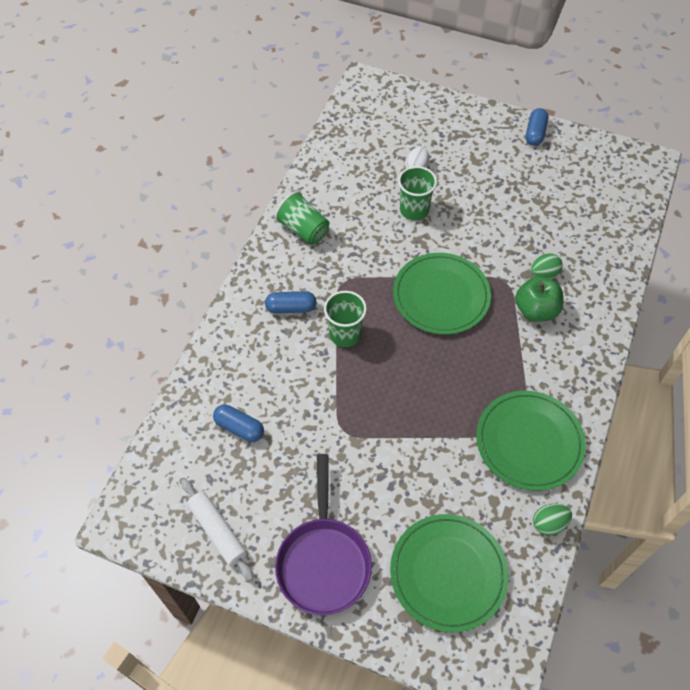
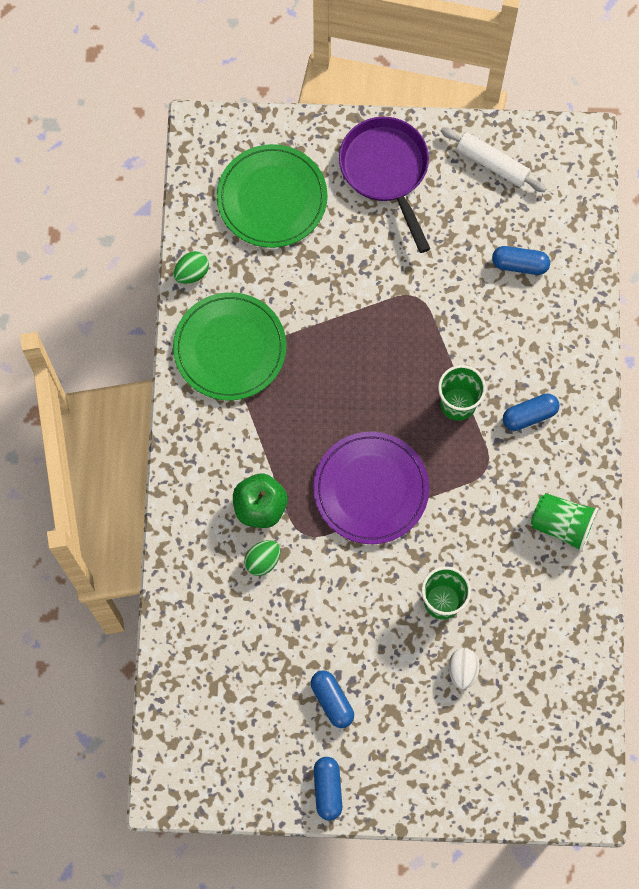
camera: 160 degrees right, 15 degrees up
green plate [393,253,491,335] -> purple plate [313,432,429,544]
none -> blue capsule [311,670,354,728]

